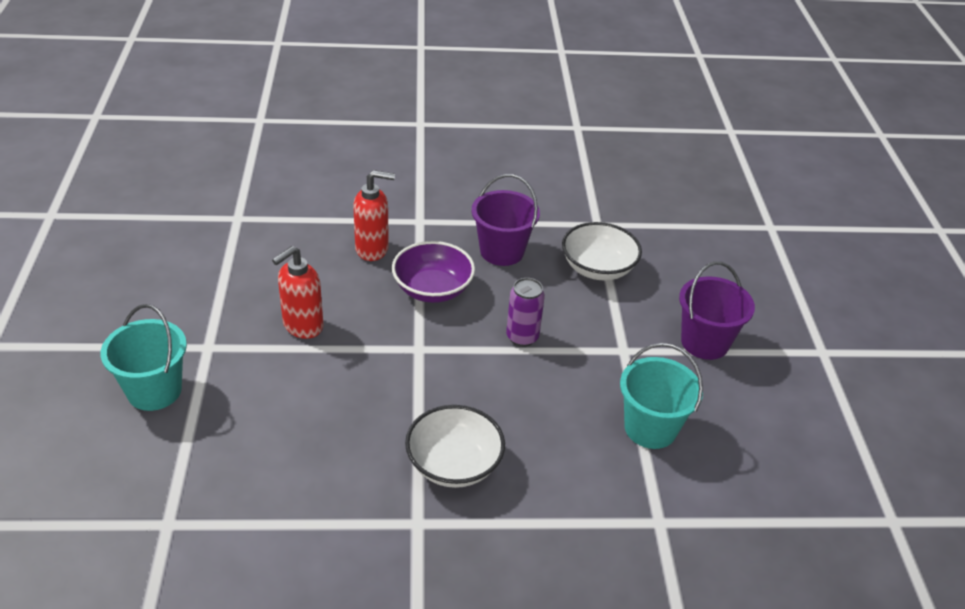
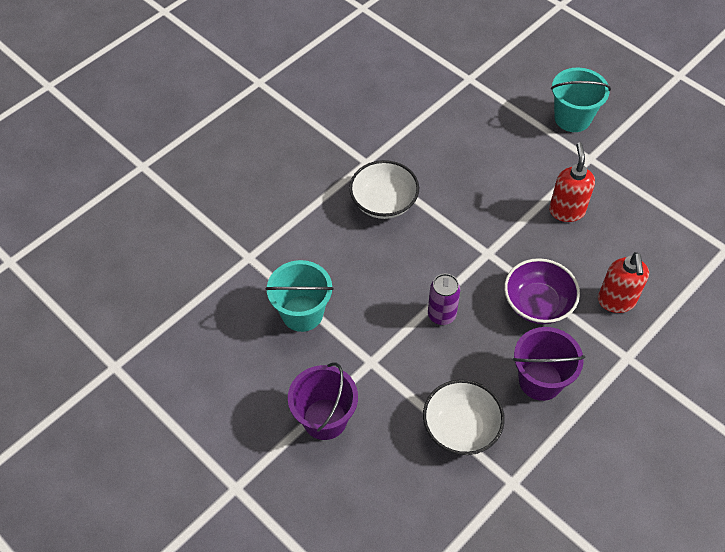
camera: 140 degrees right, 15 degrees up
red soap dispenser [353,170,395,261] -> red soap dispenser turned 45 degrees counterclockwise [598,252,649,313]

